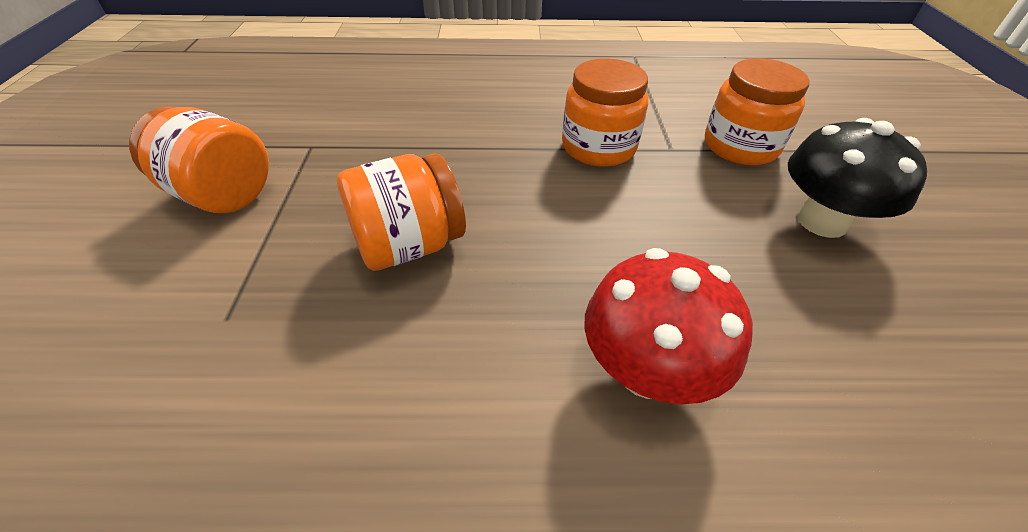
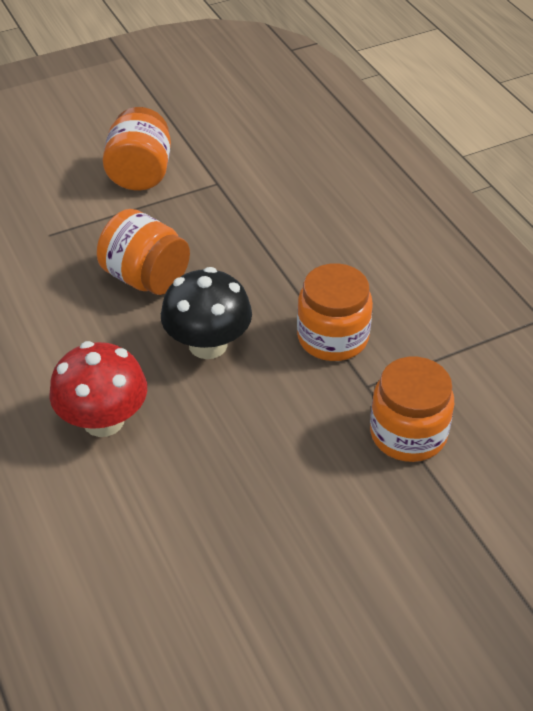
camera: 65 degrees right, 0 degrees up
black mushroom [788,118,927,238] -> black mushroom moved to [161,267,252,359]

